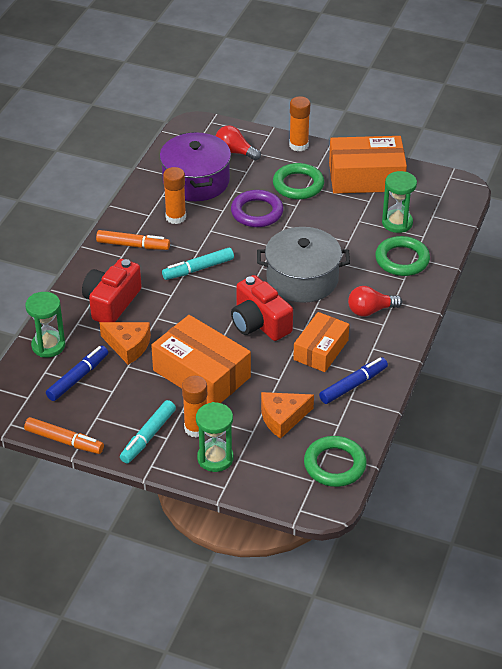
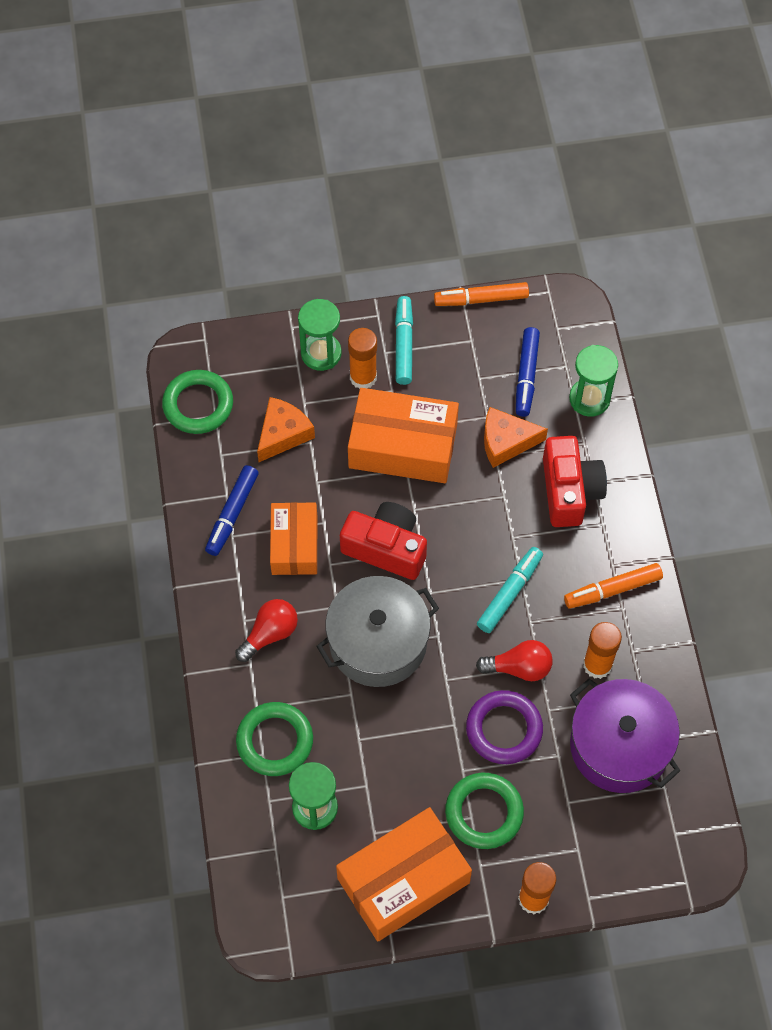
camera: 150 degrees right, 20 degrees up
red light bulb [216,125,261,161] -> red light bulb moved to [476,640,553,681]

